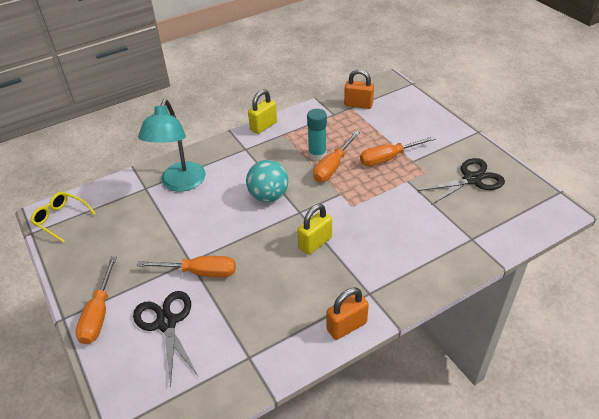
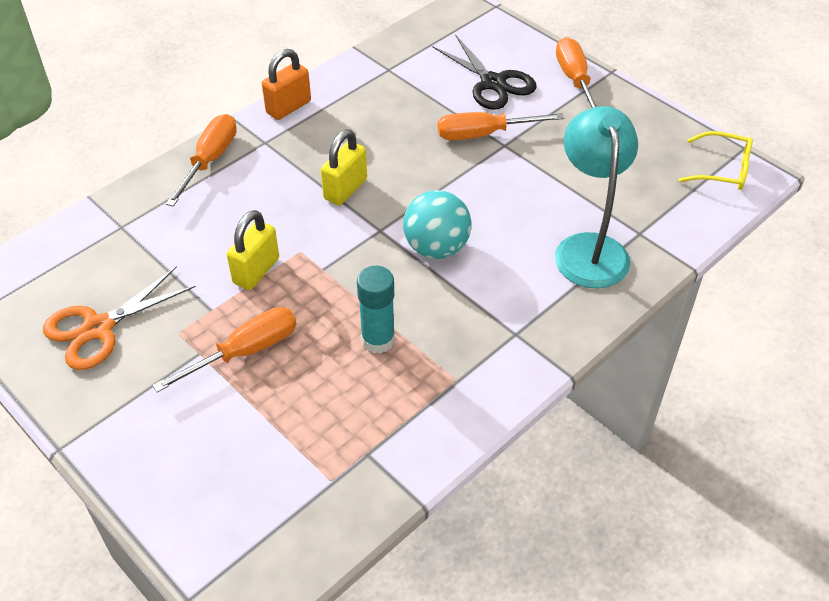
camera: 165 degrees right, 5 degrees up
yellow padlock [248,89,277,134] -> yellow padlock moved to [227,210,279,290]
orange screwdriver [313,131,360,182] -> orange screwdriver moved to [166,114,237,207]
orange padlock [344,69,374,109] -> none
black scissors [418,158,505,205] -> orange scissors [43,266,196,370]

